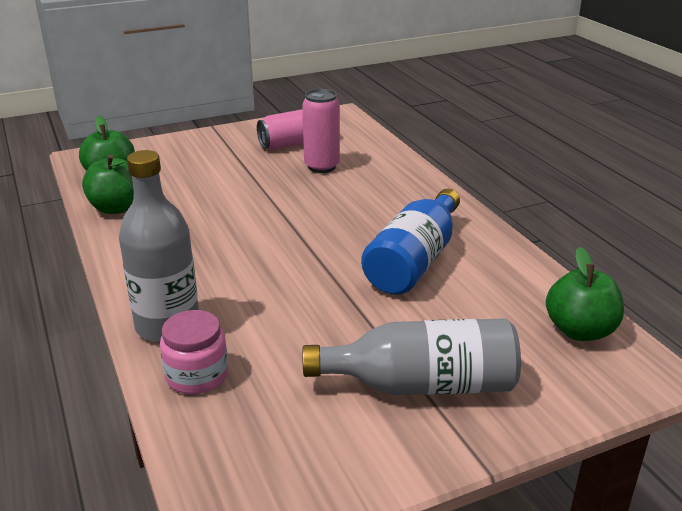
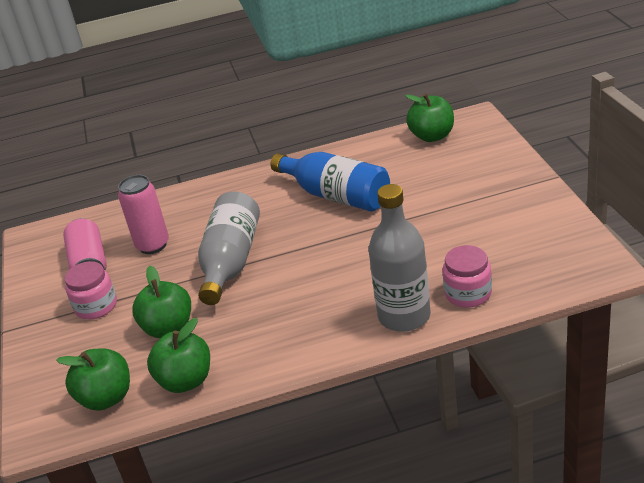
camera: 75 degrees left, 5 degrees up
grey bottle [302,318,521,395] -> grey bottle moved to [198,191,260,305]
none -> pink jar [65,261,117,320]
none -> green apple [132,266,191,338]

